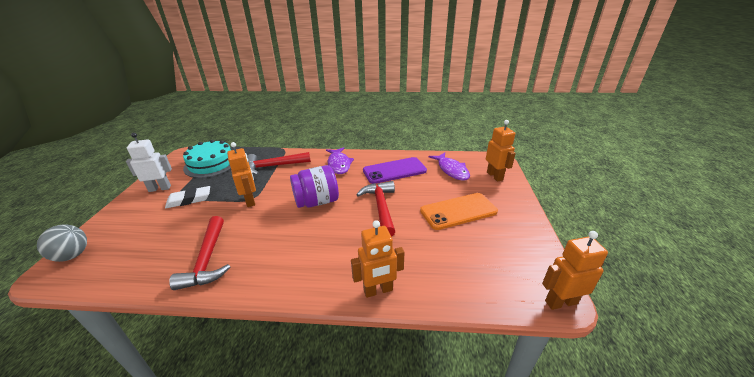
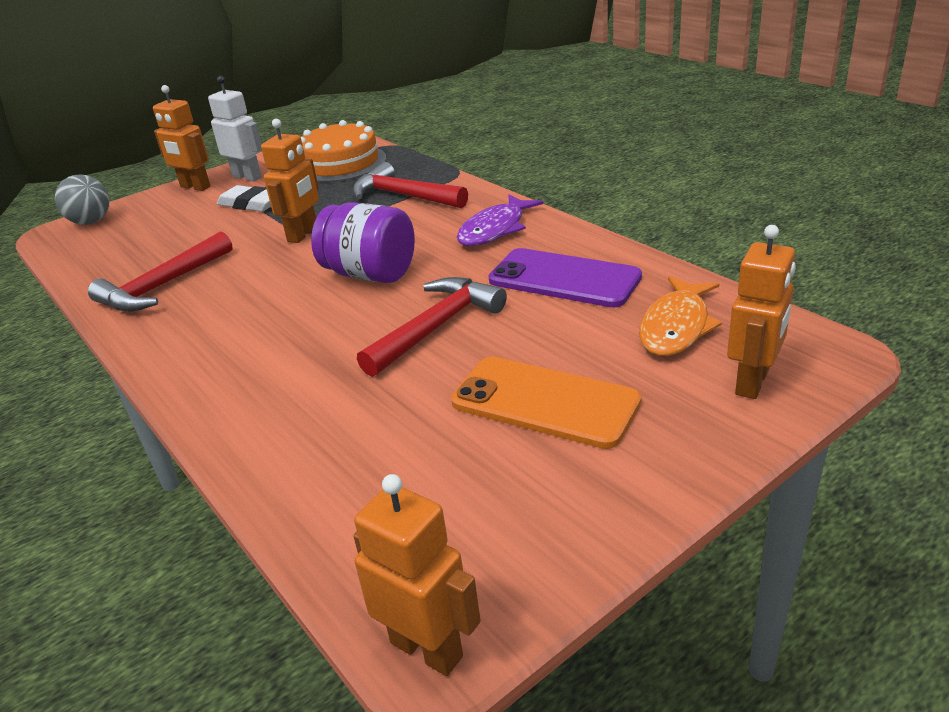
camera: 50 degrees right, 0 degrees up
turquoise cake [183,140,231,178] -> orange cake [301,120,386,182]
orange robot [351,220,404,298] -> orange robot moved to [153,85,210,191]
purple fish [429,153,470,181] -> orange fish [639,276,722,356]

